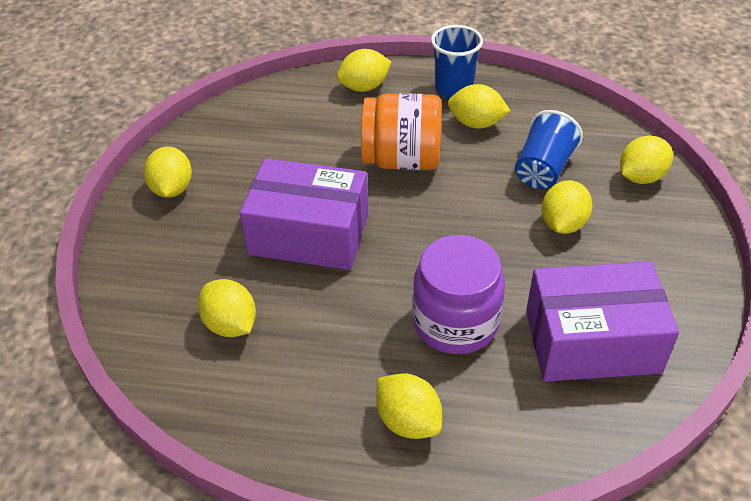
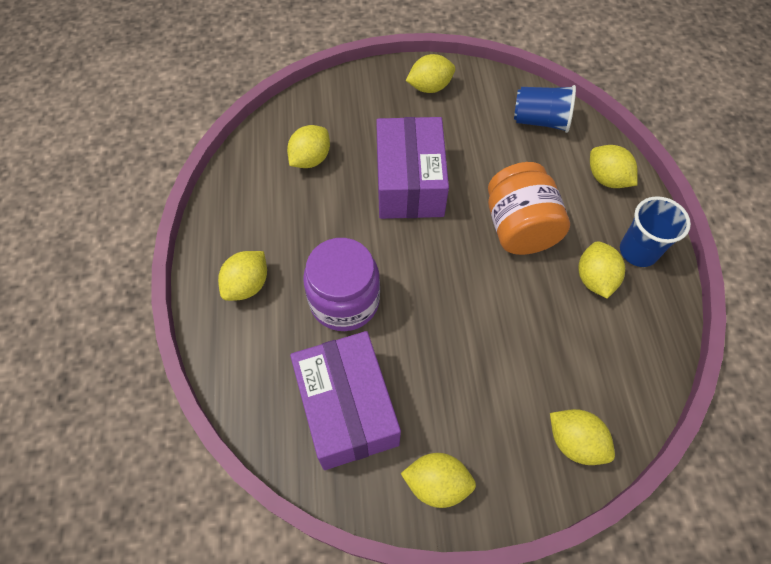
camera: 75 degrees right, 15 degrees up
blue cup [515,110,583,189] -> blue cup moved to [514,85,576,133]
yellow lemon [541,180,592,234] -> yellow lemon moved to [401,453,476,508]

